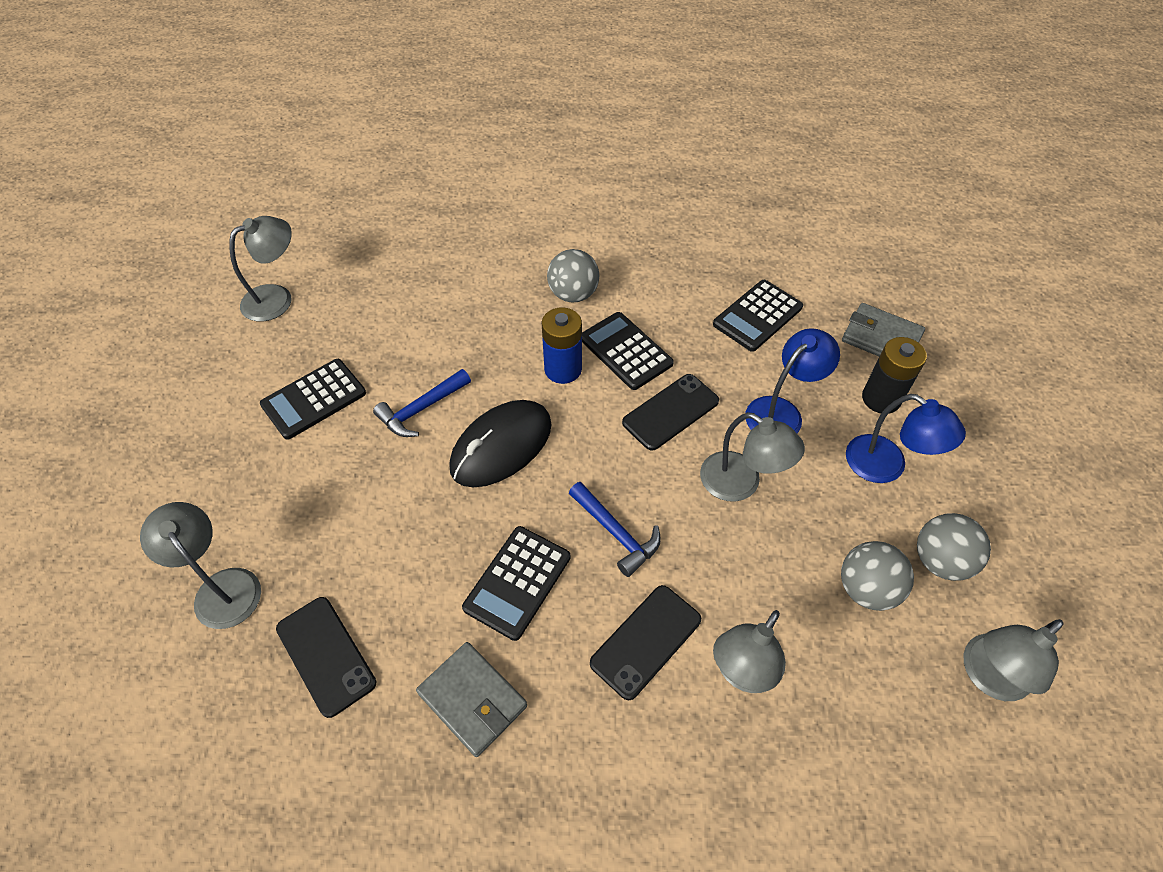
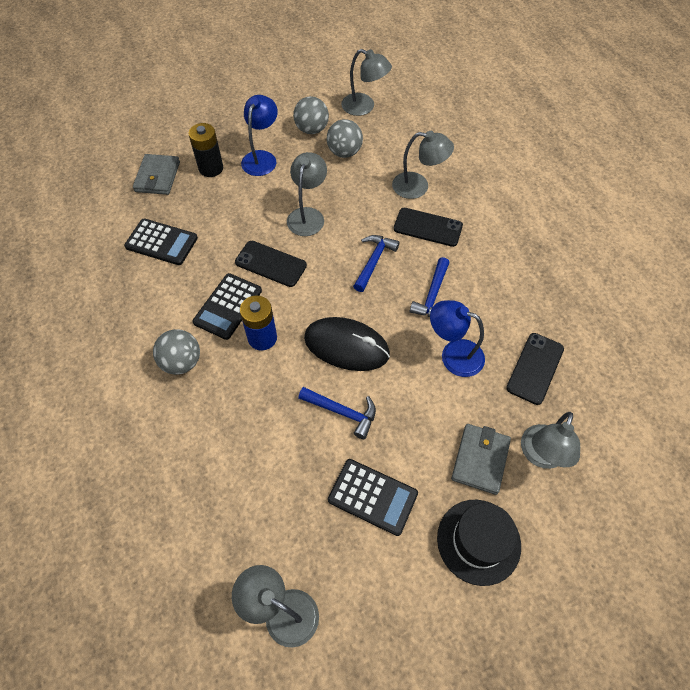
camera: 115 degrees left, 5 degrees up
grey wallet [416,642,527,757] -> grey wallet moved to [451,424,511,495]
black calculator [462,526,570,641] -> blue hammer [410,257,450,317]
blue lamp [746,328,840,433] -> blue lamp moved to [430,300,485,377]
none -> black hat [437,500,521,586]

